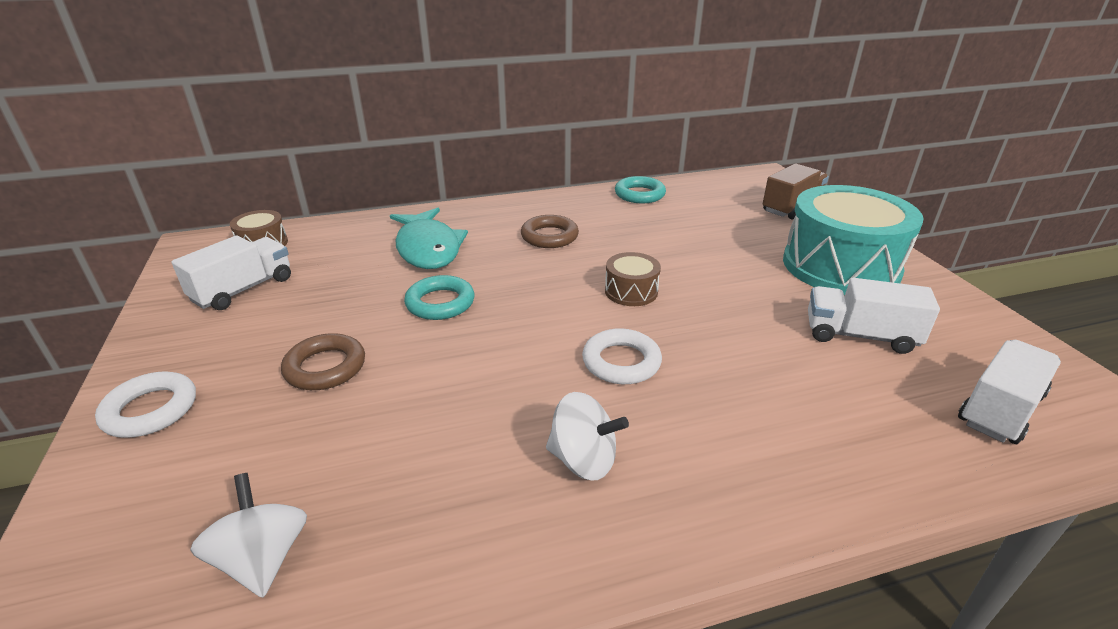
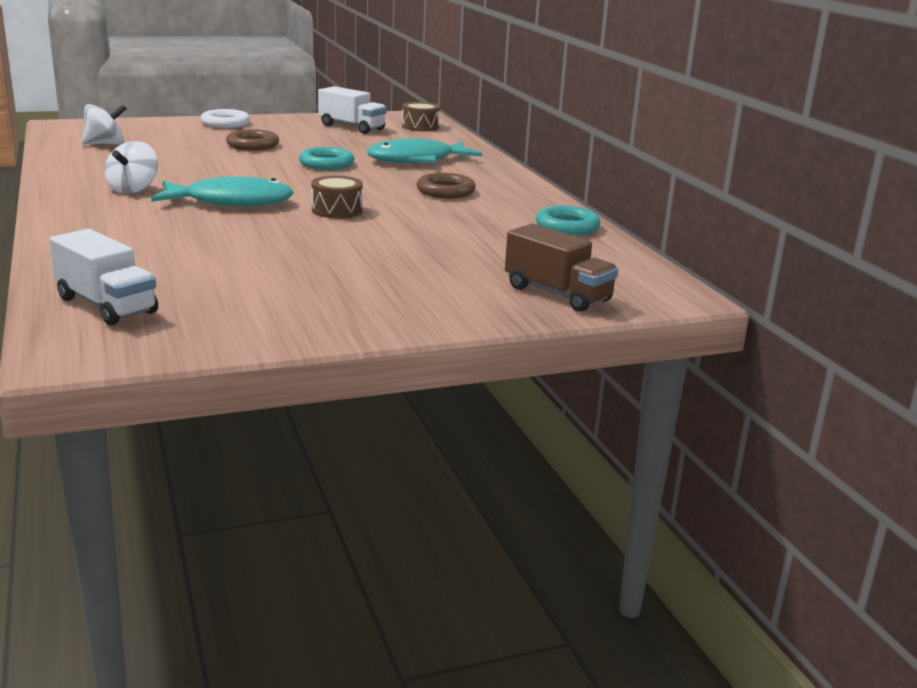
camera: 85 degrees right, 10 degrees down
white ring [582,328,662,384] -> turquoise fish [151,176,294,206]
turquoise drum [783,185,924,295] -> none
white truck [808,278,940,354] -> none

